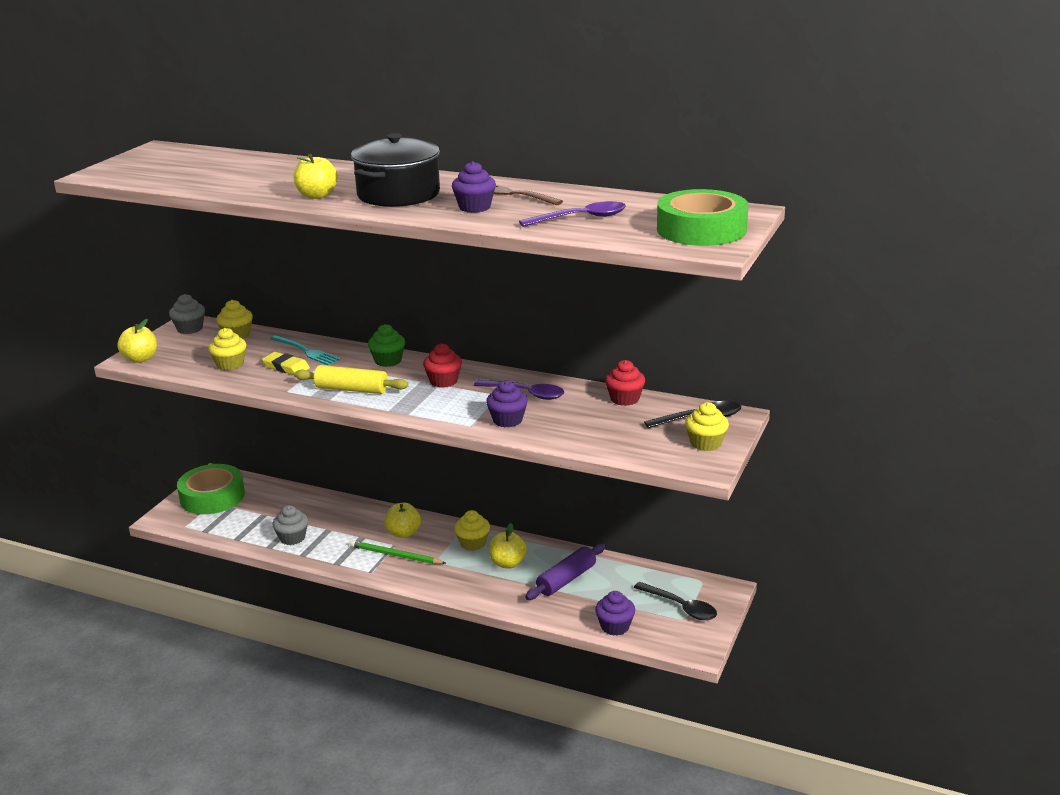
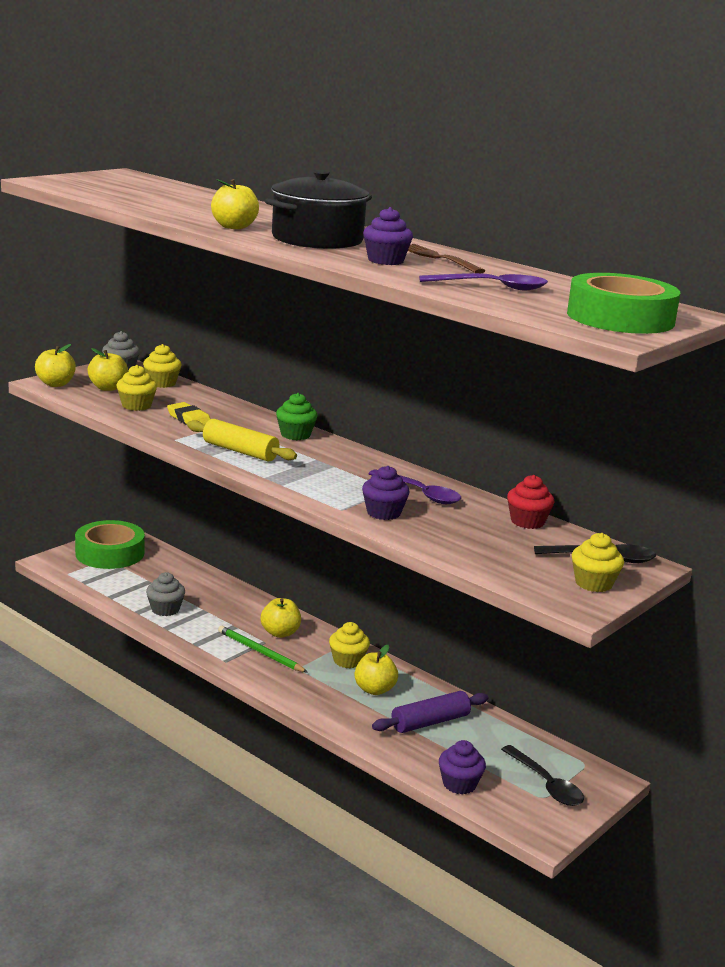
camera: 15 degrees right, 5 degrees down
turquoise fork [270,335,341,365] -> none
red cupcake [423,343,462,388] -> none
none -> yellow apple [88,348,128,391]

